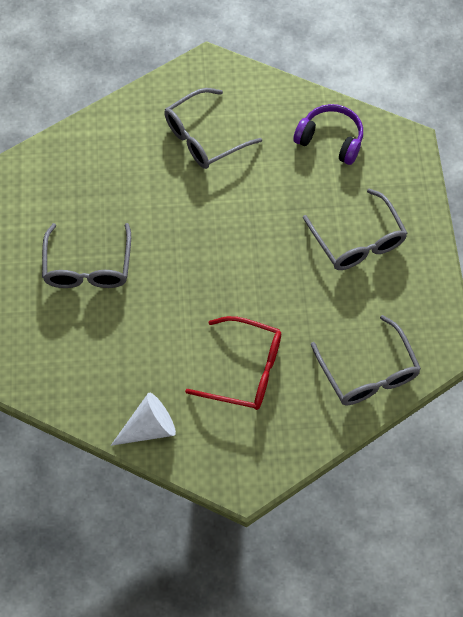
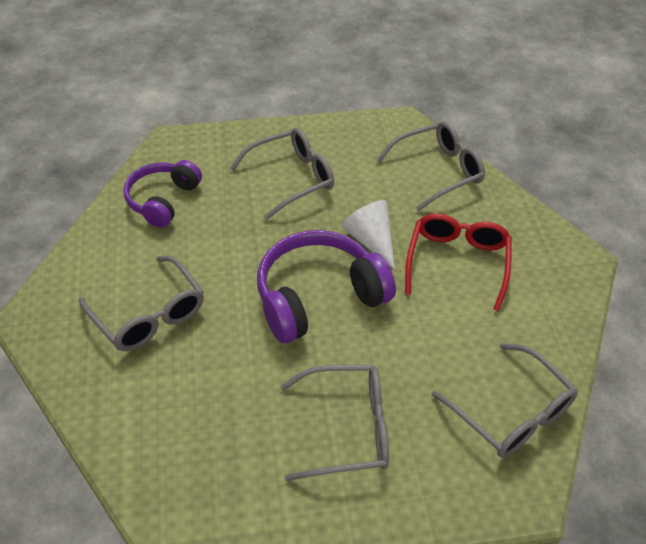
camera: 95 degrees left, 15 degrees down
white cone [111,393,176,446] -> white cone moved to [341,200,395,270]
none -> purple headphones [257,230,396,343]
none -> grey glasses [431,343,578,458]

